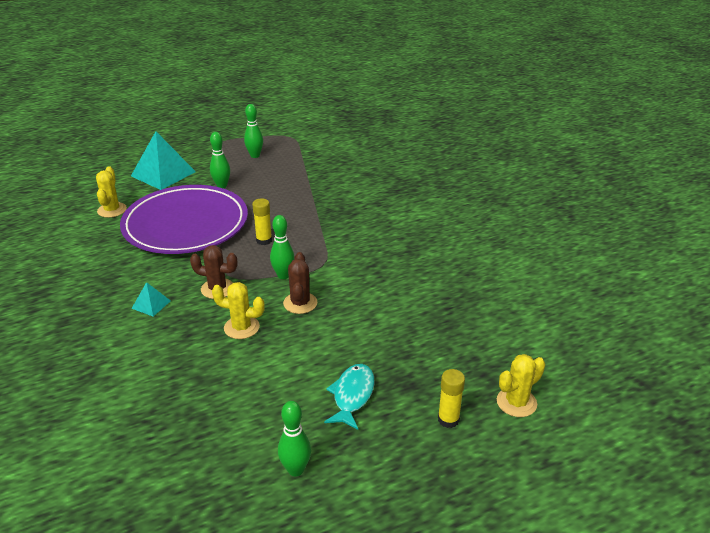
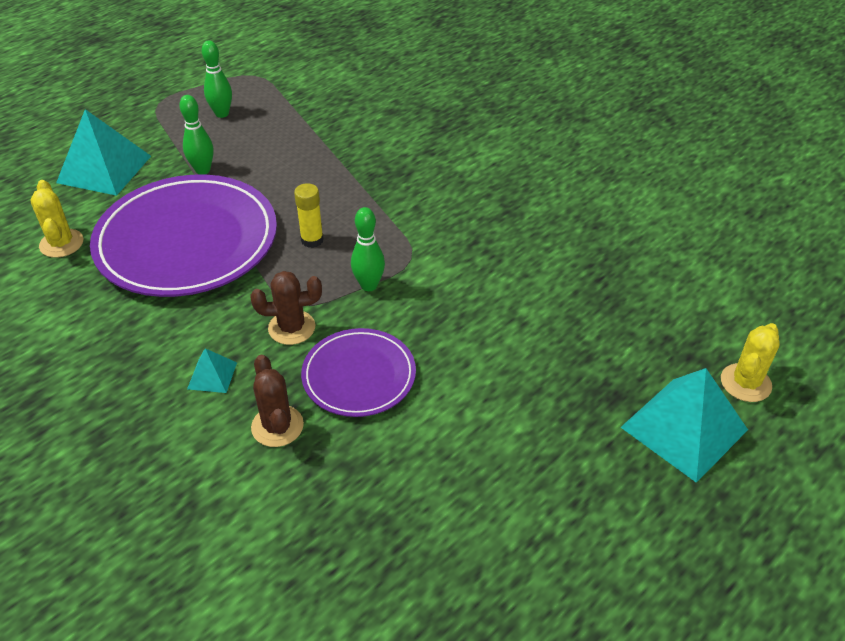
camera: 20 degrees left, 10 degrees up
yellow cactus [212,282,265,339] -> purple plate [301,328,416,417]
green bowling pin [278,401,311,476] -> none
brown cactus [283,252,317,314] -> brown cactus moved to [251,355,304,447]
turquoise fish [324,364,375,430] -> none
yellow glue stick [438,369,465,428] -> turquoise pyramid [621,368,748,483]

